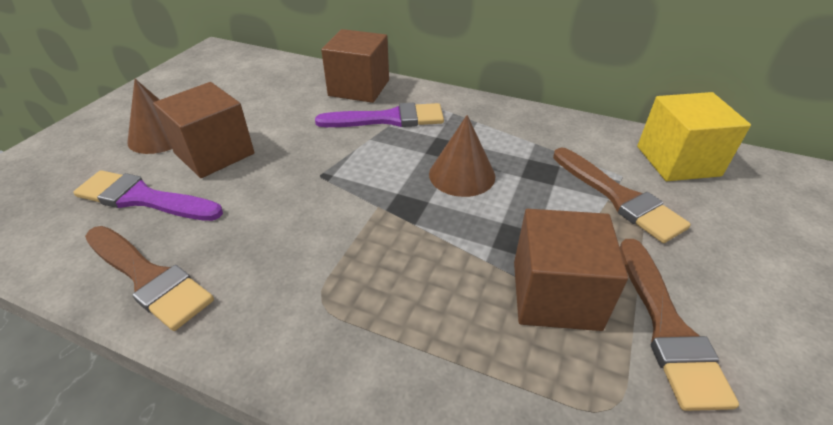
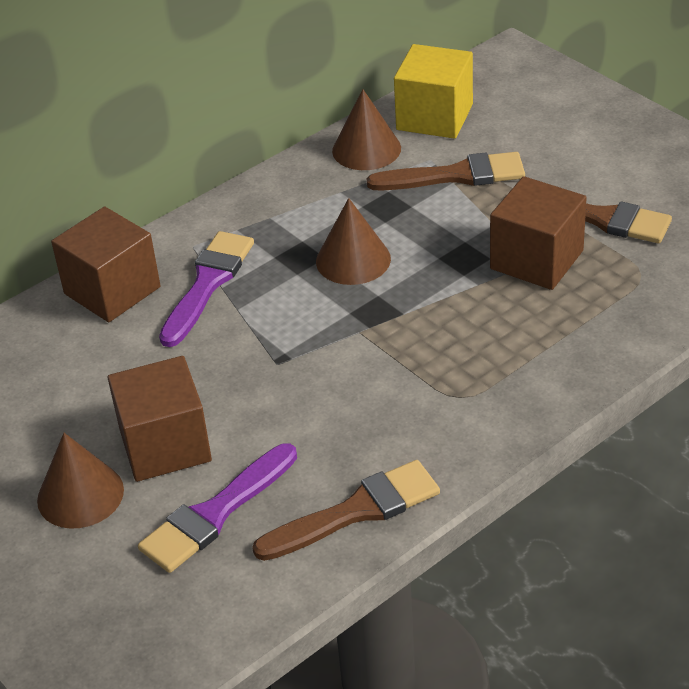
camera: 60 degrees left, 0 degrees up
none -> brown cone [332,89,401,170]

